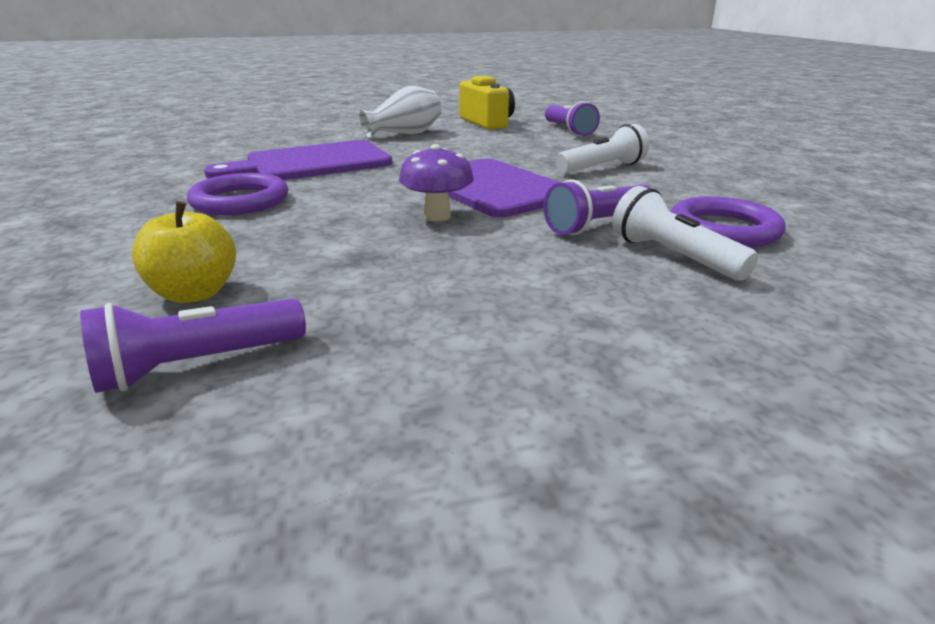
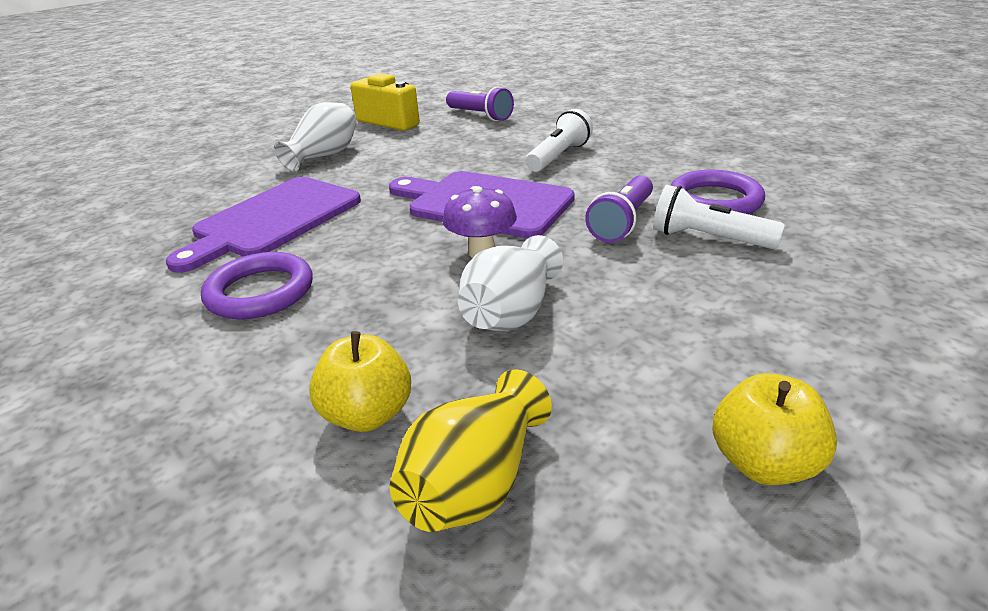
camera: 25 degrees left, 5 degrees up
purple flashlight [80,298,306,393] -> yellow vase [389,369,552,532]
none -> white vase [458,235,563,331]
none -> yellow apple [712,373,837,485]

